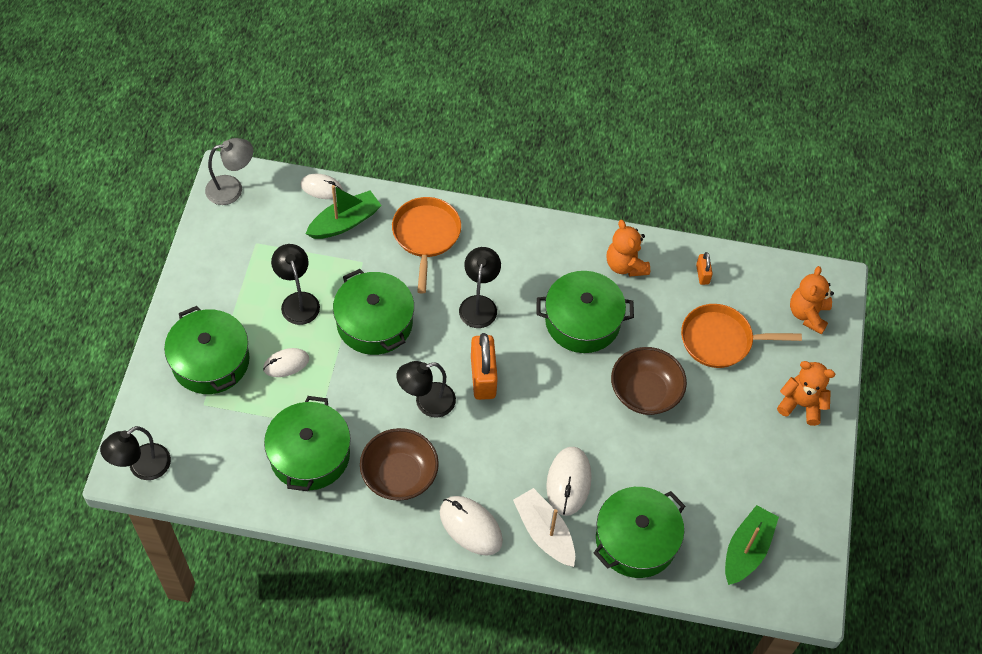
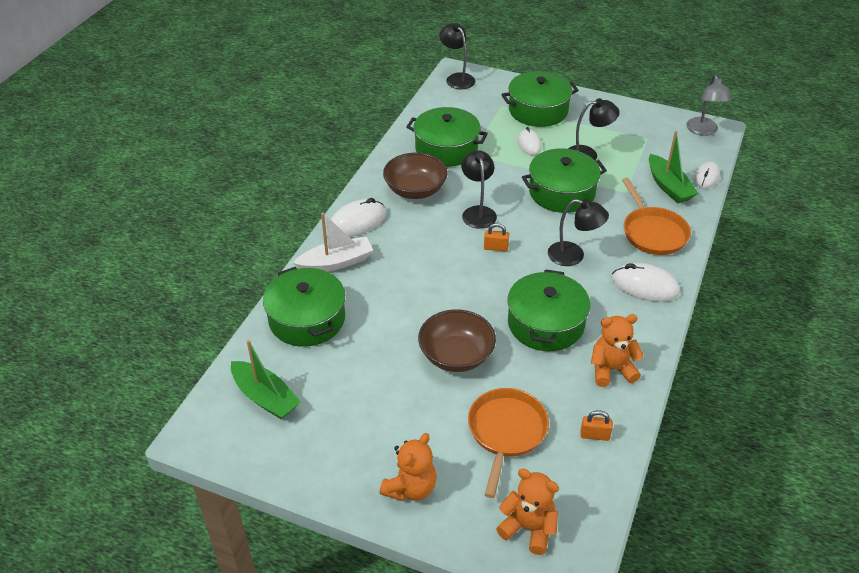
camera: 105 degrees right, 15 degrees down
orange pan [392,197,461,294] -> orange pan turned 60 degrees clockwise [622,178,691,255]
orange padlock [471,333,498,400] -> orange padlock [484,223,509,252], size x0.50
white mouse [546,447,592,516] -> white mouse moved to [612,263,680,302]

